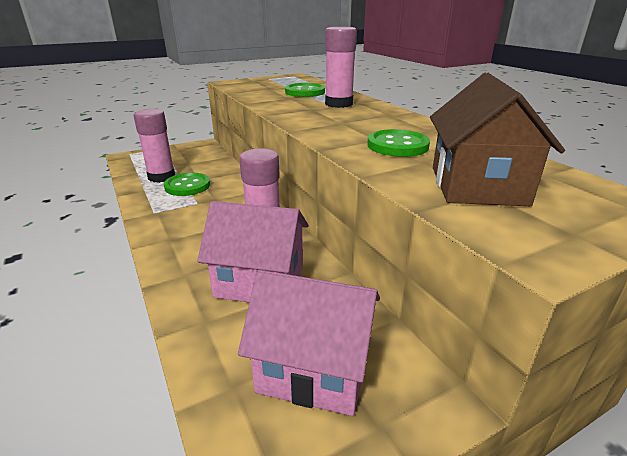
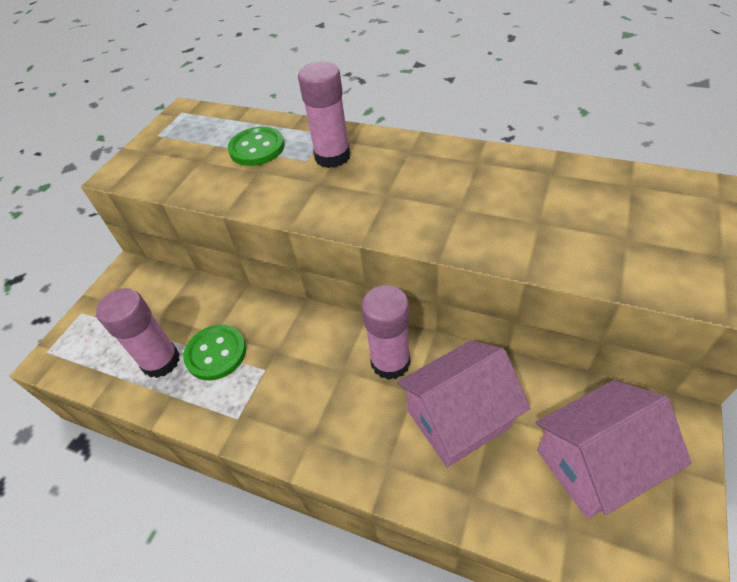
camera: 35 degrees left, 20 degrees up
green button [367,129,430,157] -> none
brown house [430,73,565,206] -> none

